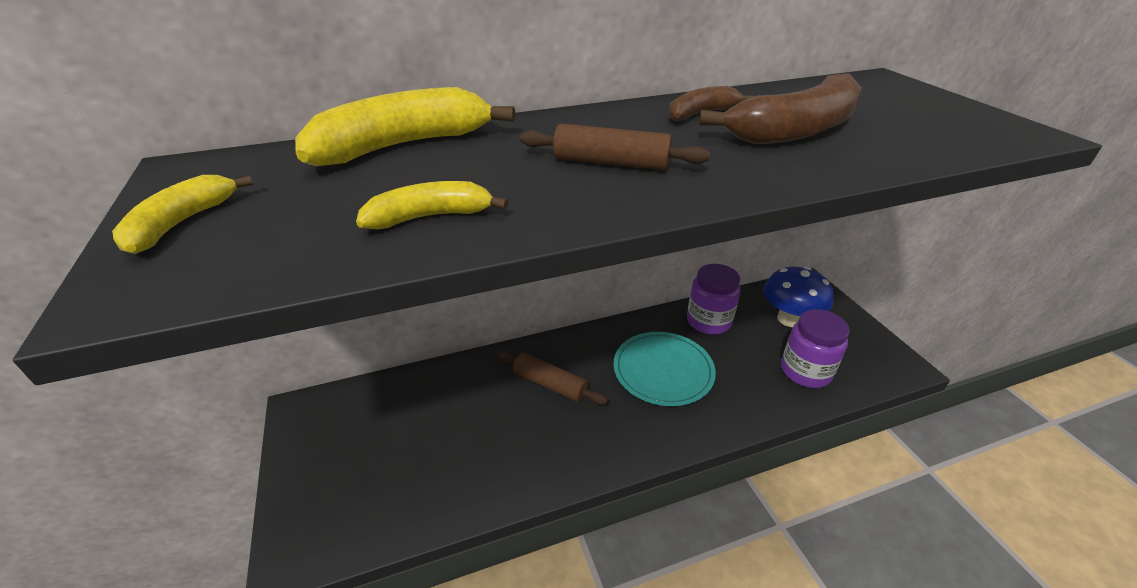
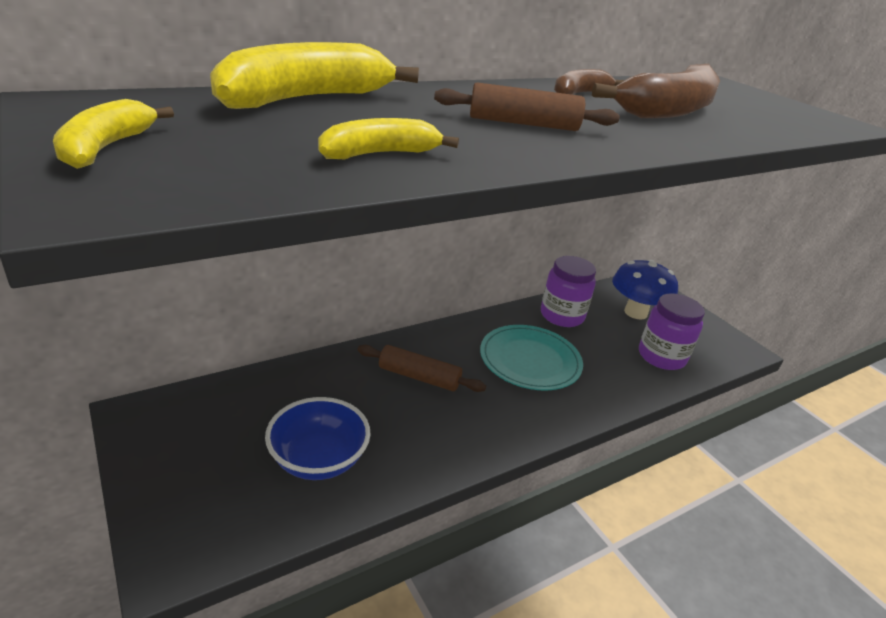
camera: 15 degrees left, 5 degrees down
none -> blue bowl [265,397,370,480]

